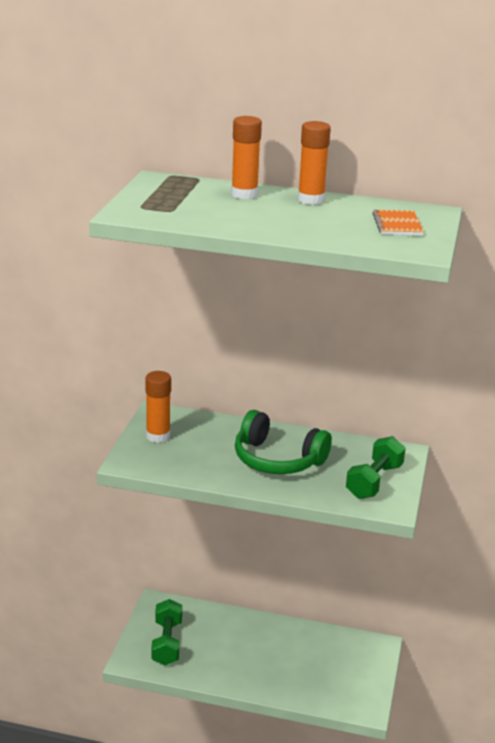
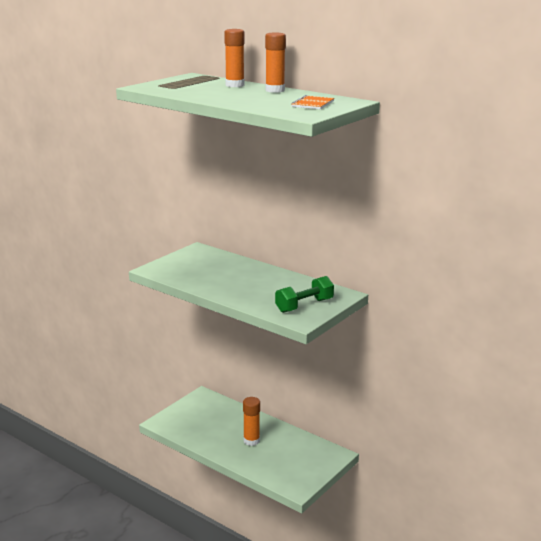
camera: 25 degrees right, 5 degrees down
orange glue stick [145,371,171,443] -> orange glue stick moved to [243,397,260,446]
green dumbbell [151,599,182,665] -> none
green headphones [235,410,332,474] -> none

